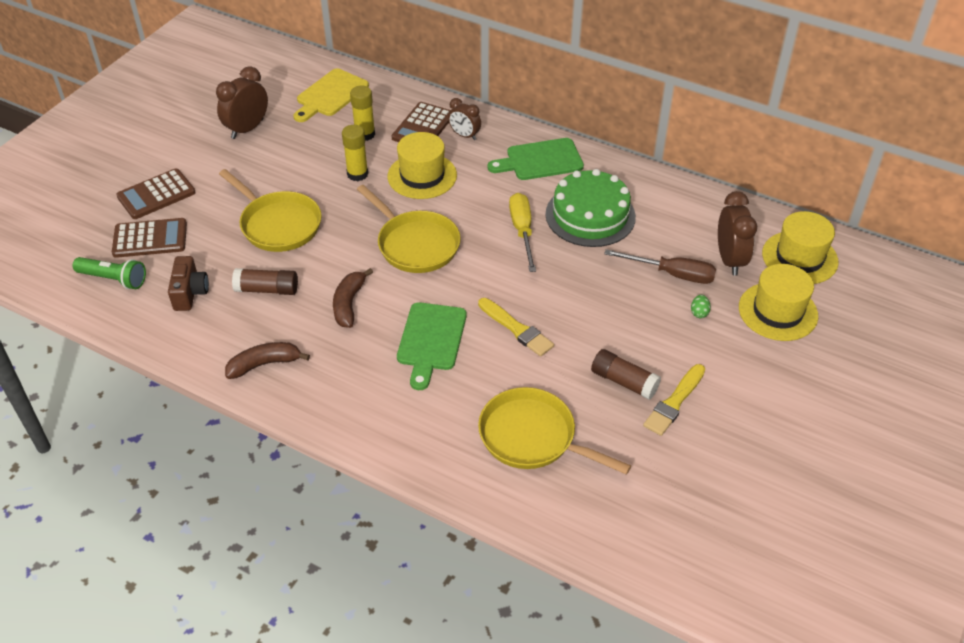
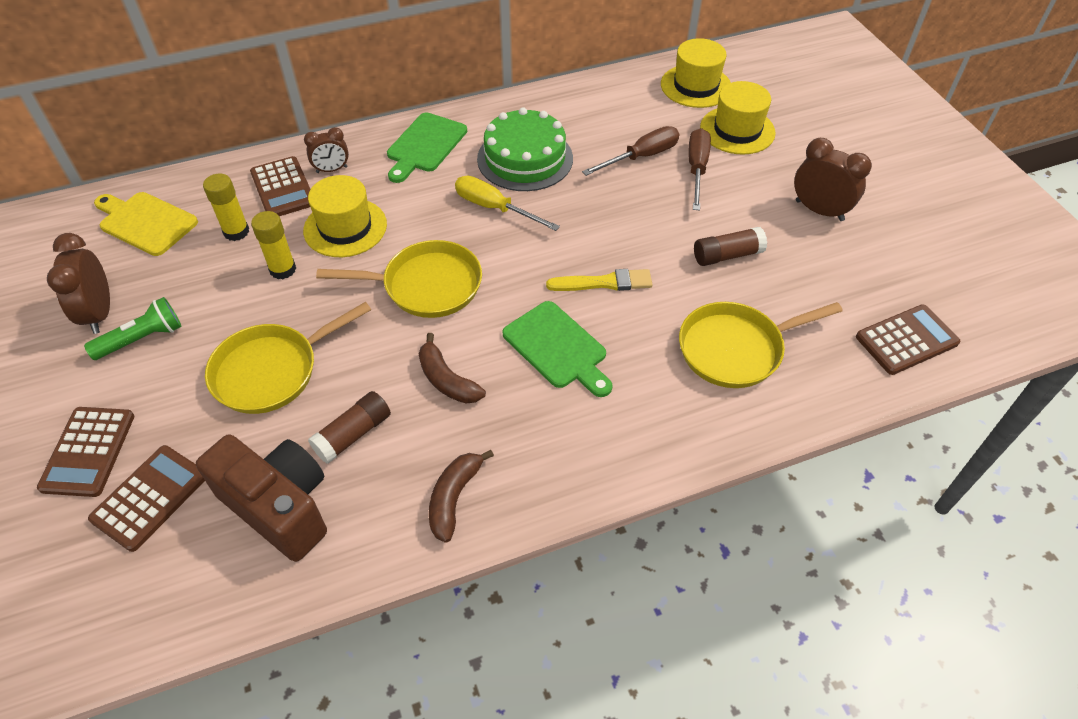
camera: 50 degrees left, 5 degrees up
green flashlight [73,257,146,289] -> green flashlight moved to [84,297,182,360]
brown camera [168,256,209,311] -> brown camera [196,434,327,562], size x1.78
yellow pan [219,169,322,252] -> yellow pan turned 150 degrees clockwise [205,302,371,414]
yellow cutting board [293,68,369,122] -> yellow cutting board turned 135 degrees clockwise [94,192,198,256]
yellow brush [643,364,705,436] -> none
green egg [691,295,711,318] -> brown screwdriver [689,128,711,211]
brown clock [718,191,757,276] -> brown clock moved to [794,138,872,221]
none -> brown calculator [856,304,960,375]

